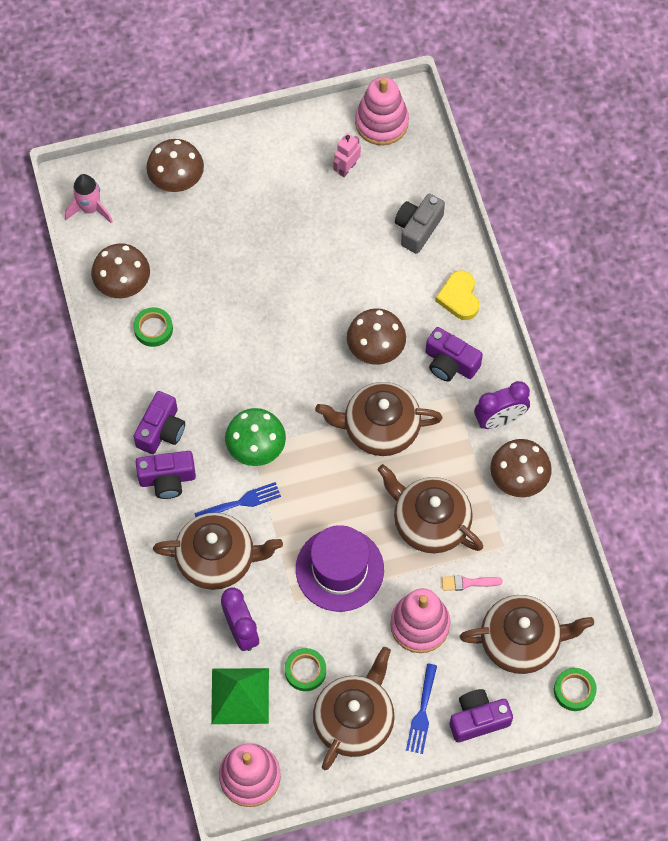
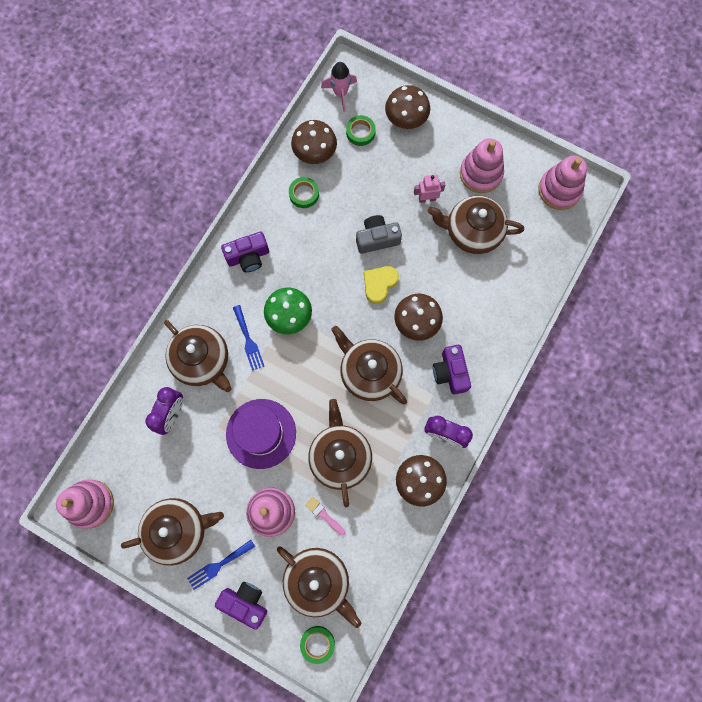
camera: 45 degrees right, 10 degrees up
purple camera [136,451,196,499] -> none
blue fork [194,482,281,517] -> blue fork turned 45 degrees clockwise [233,305,264,371]
green pyramid [211,668,269,724] -> none
green tape [285,648,326,691] -> green tape moved to [346,115,376,146]
pink robot [333,133,361,177] -> pink robot moved to [414,175,445,203]
grey camera [395,194,445,254] -> grey camera moved to [356,215,402,254]
yellow heart [435,271,479,320] -> yellow heart moved to [364,266,399,304]
none -> brown teapot [427,196,524,254]
none -> pink stacking toy [460,138,504,193]

